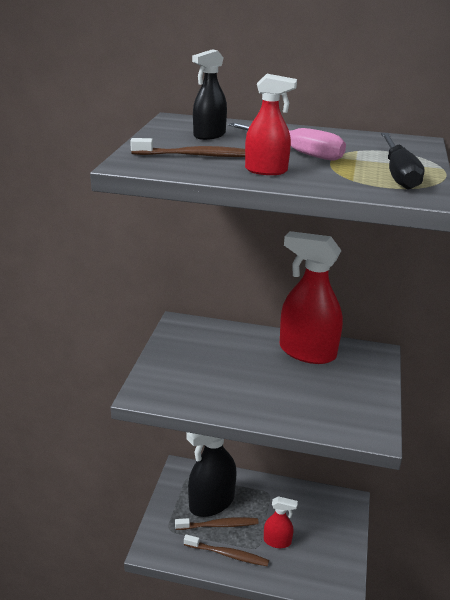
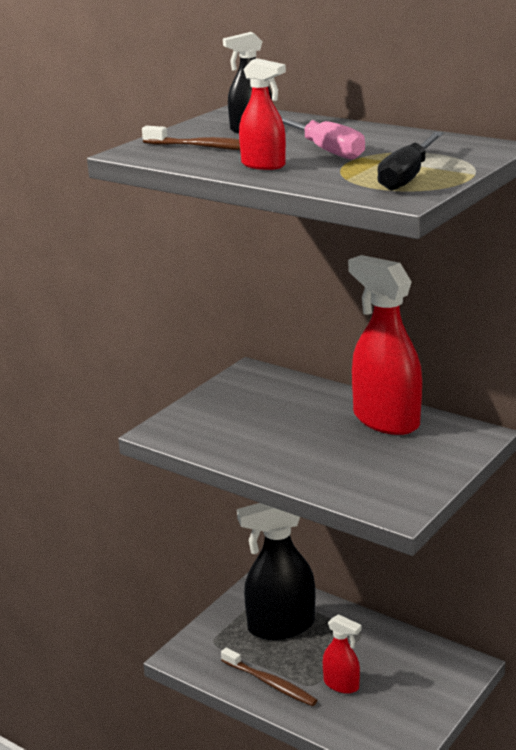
camera: 25 degrees right, 5 degrees down
brown toothbrush [175,517,259,530] -> none

